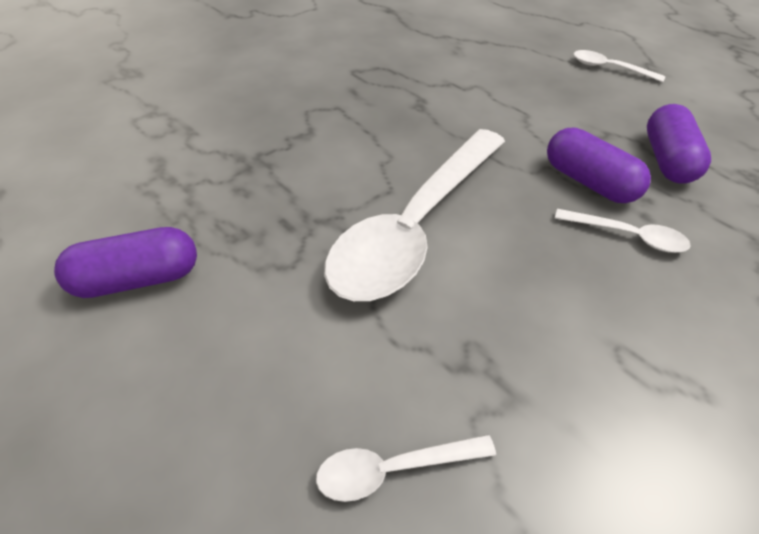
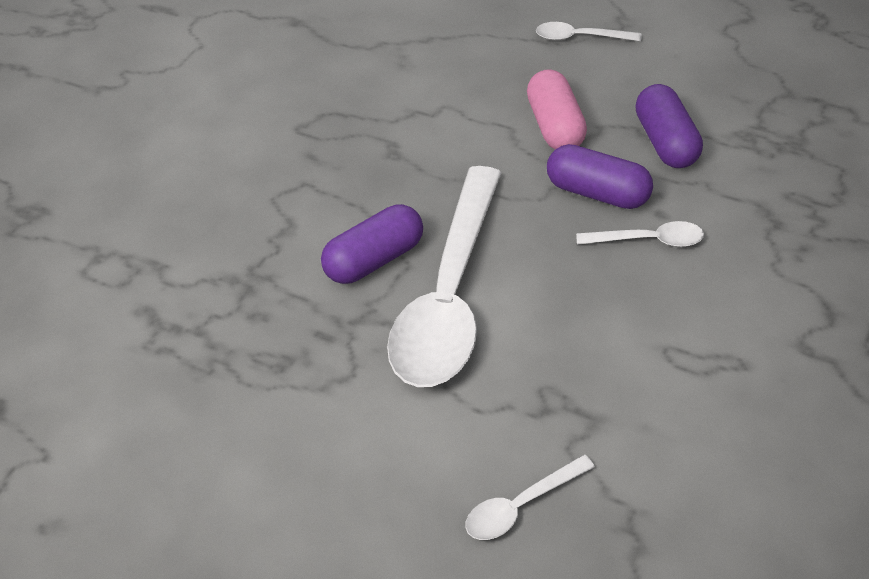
camera: 15 degrees left, 0 degrees up
purple capsule [54,227,197,298] -> purple capsule moved to [321,204,423,284]
none -> pink capsule [527,69,587,149]

